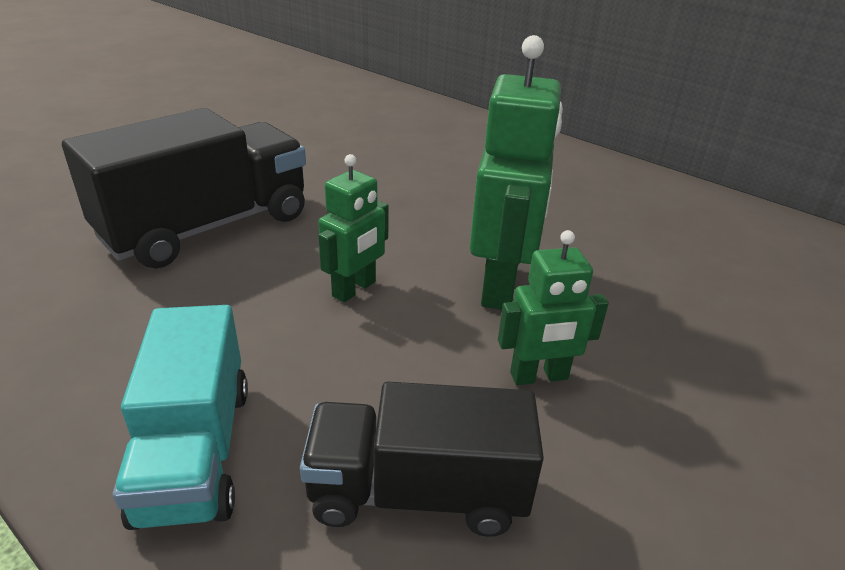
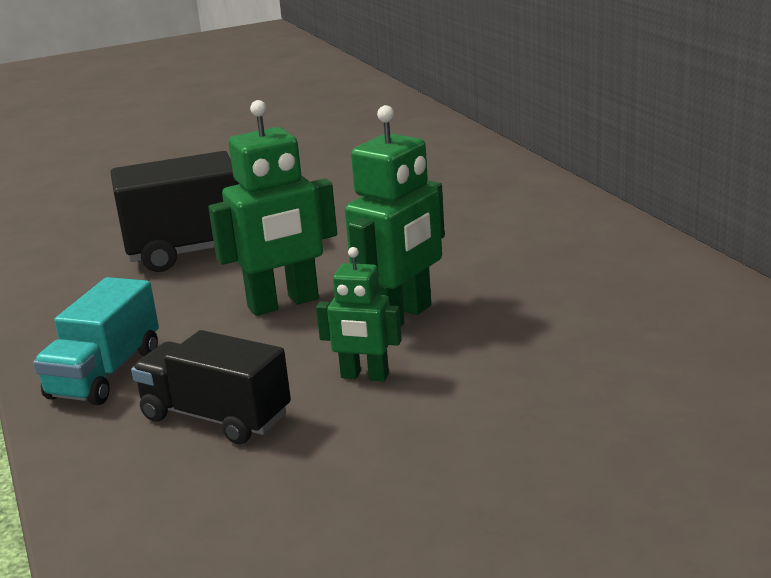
camera: 30 degrees right, 10 degrees down
green robot [318,154,389,303] -> green robot [208,100,337,316], size x1.70

